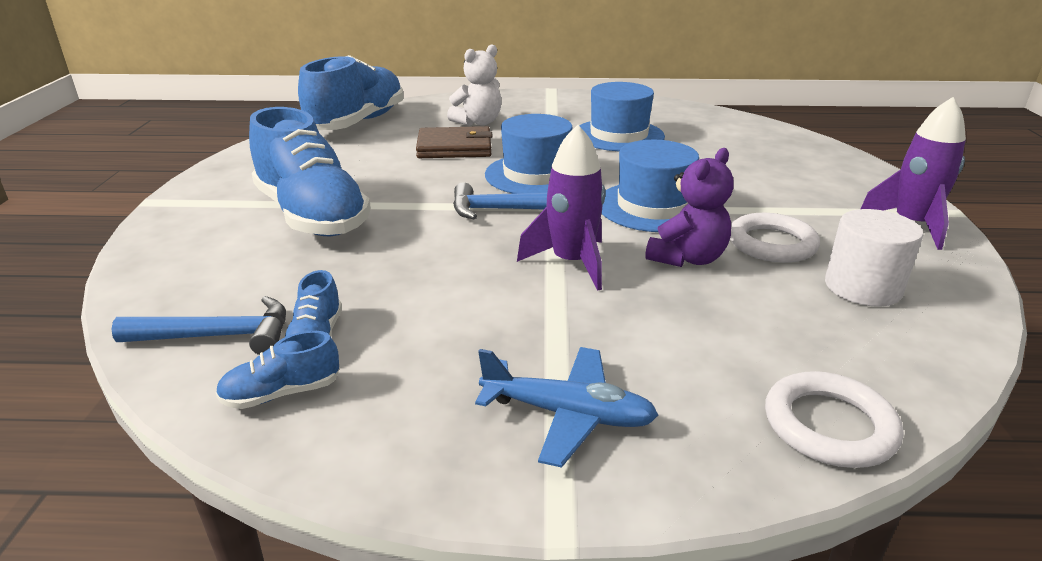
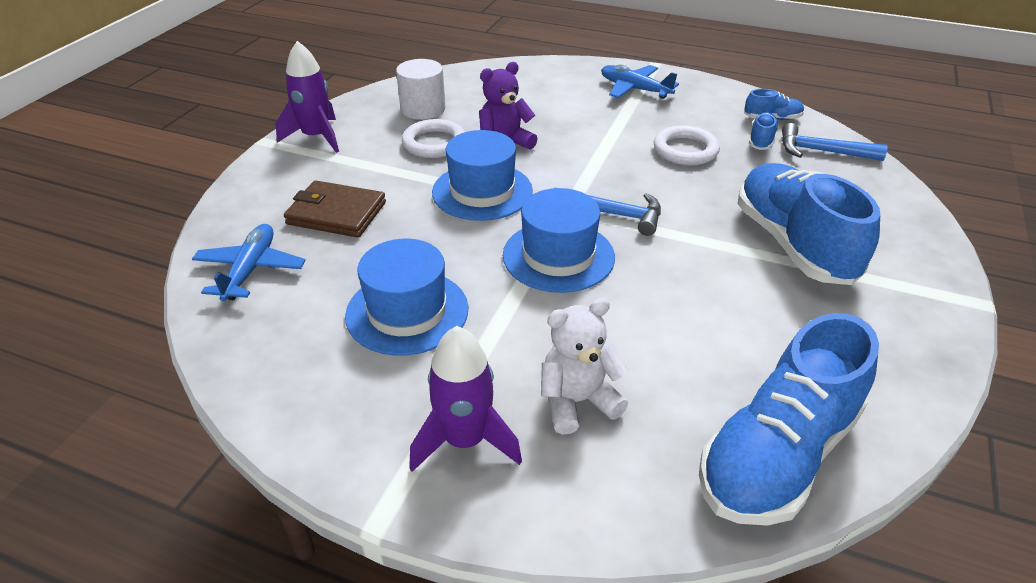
camera: 160 degrees left, 10 degrees up
brown wallet [416,126,493,158] -> brown wallet moved to [284,180,386,238]
purple rocket [517,125,606,291] -> purple rocket moved to [409,326,522,472]
white ring [765,371,903,468] -> white ring moved to [654,125,720,165]
none -> blue plane [192,224,306,301]

